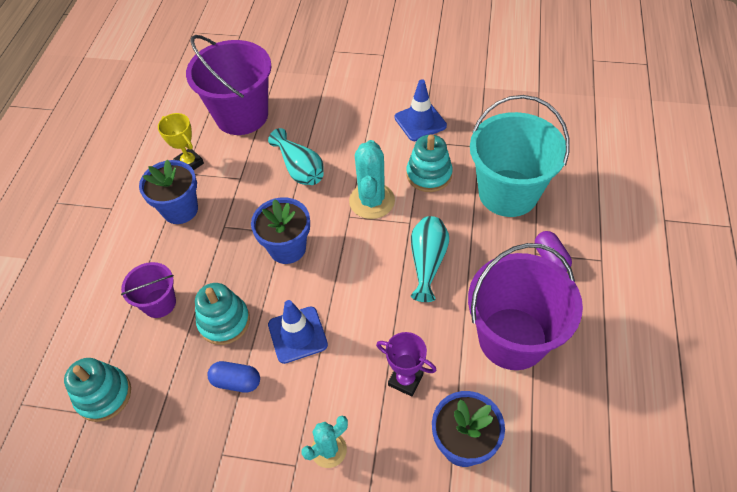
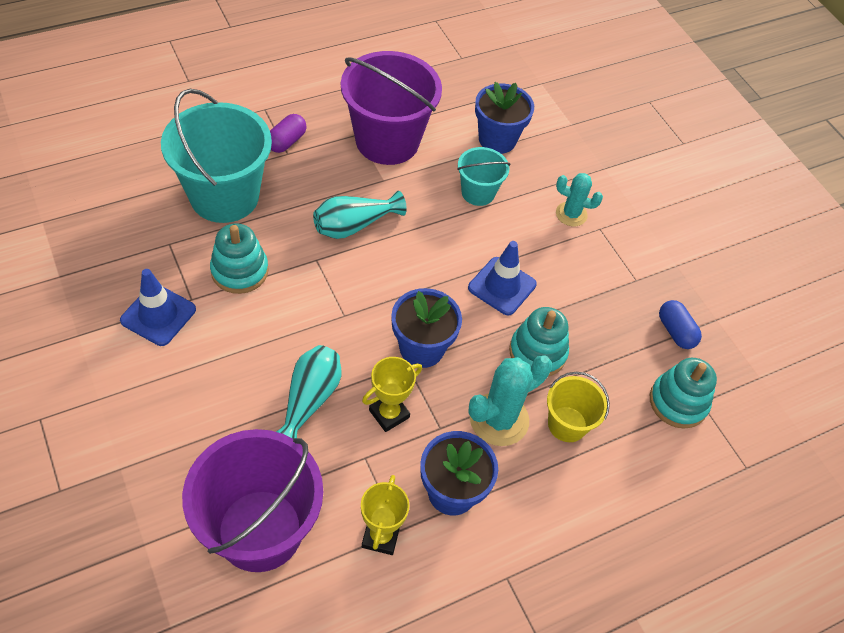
camera: 135 degrees left, 0 degrees up
purple bucket [121,262,176,318] -> yellow bucket [547,372,610,442]
blue capsule [207,361,260,393] -> blue capsule moved to [659,300,702,349]
turquoise cactus [349,140,395,219] -> turquoise cactus moved to [468,355,552,446]
purple trophy [376,332,437,397] -> turquoise bucket [457,147,511,206]
none -> yellow trophy [362,357,422,432]

